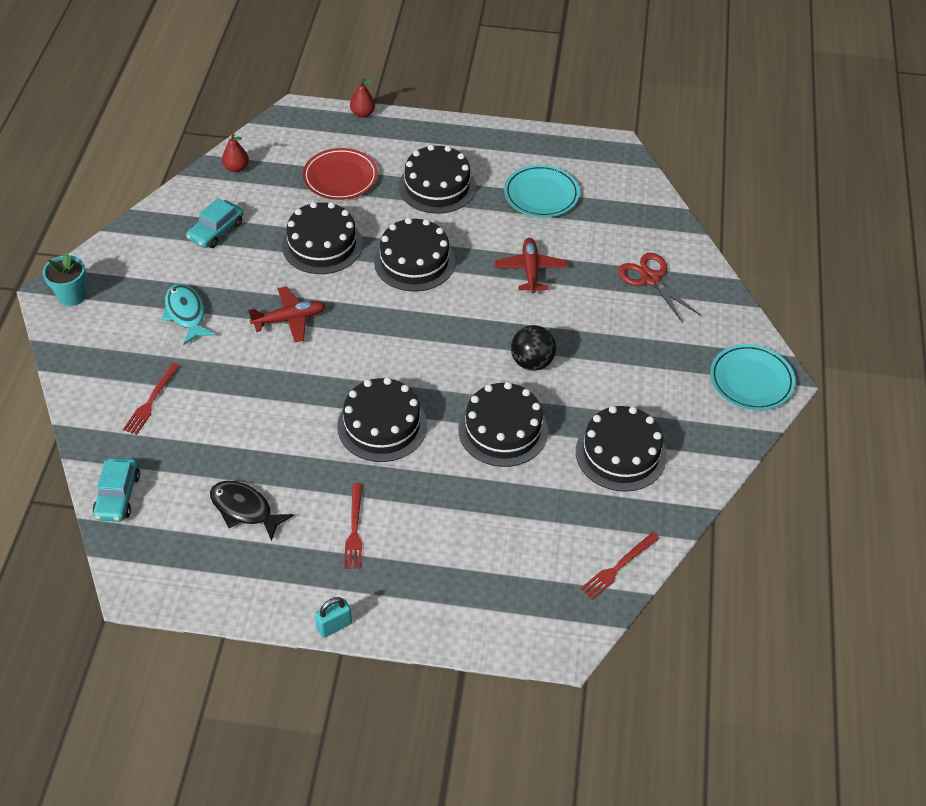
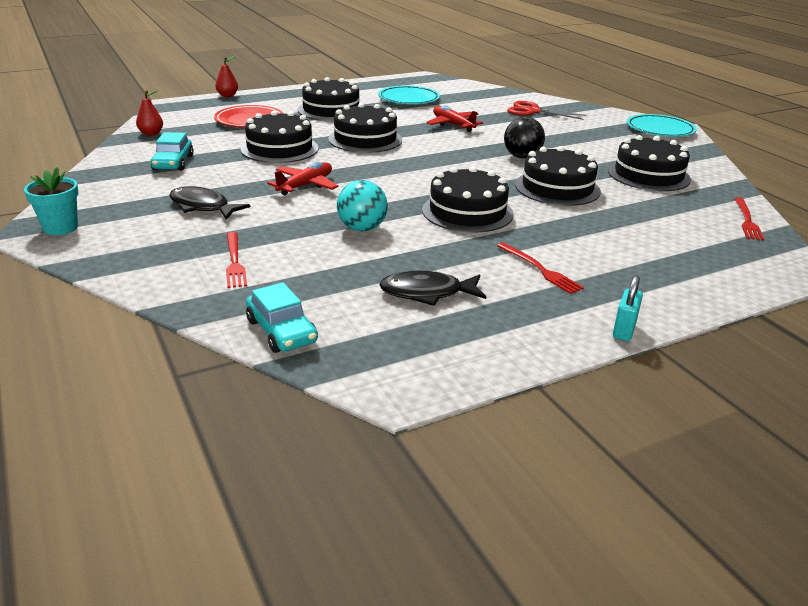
camera: 35 degrees left, 20 degrees down
turquoise fish [161,284,215,345] -> black fish [169,186,250,220]
none -> turquoise ball [337,180,388,231]

